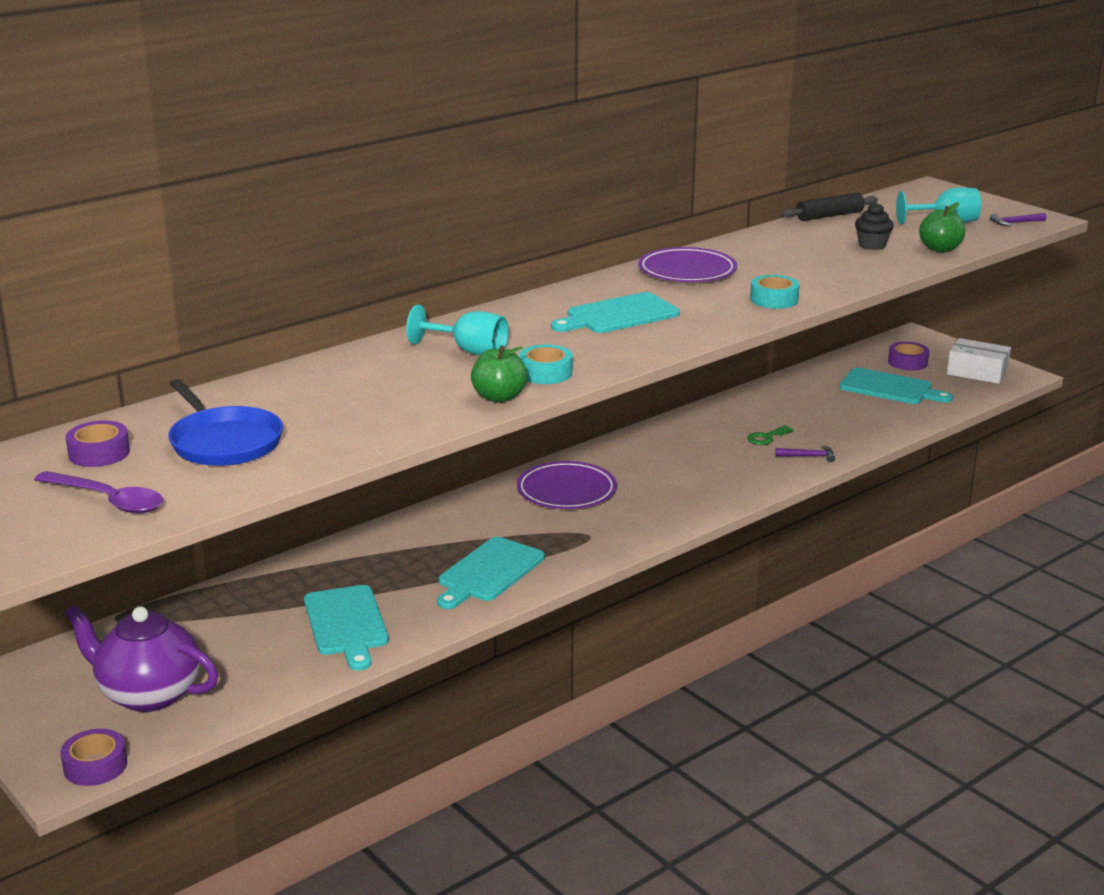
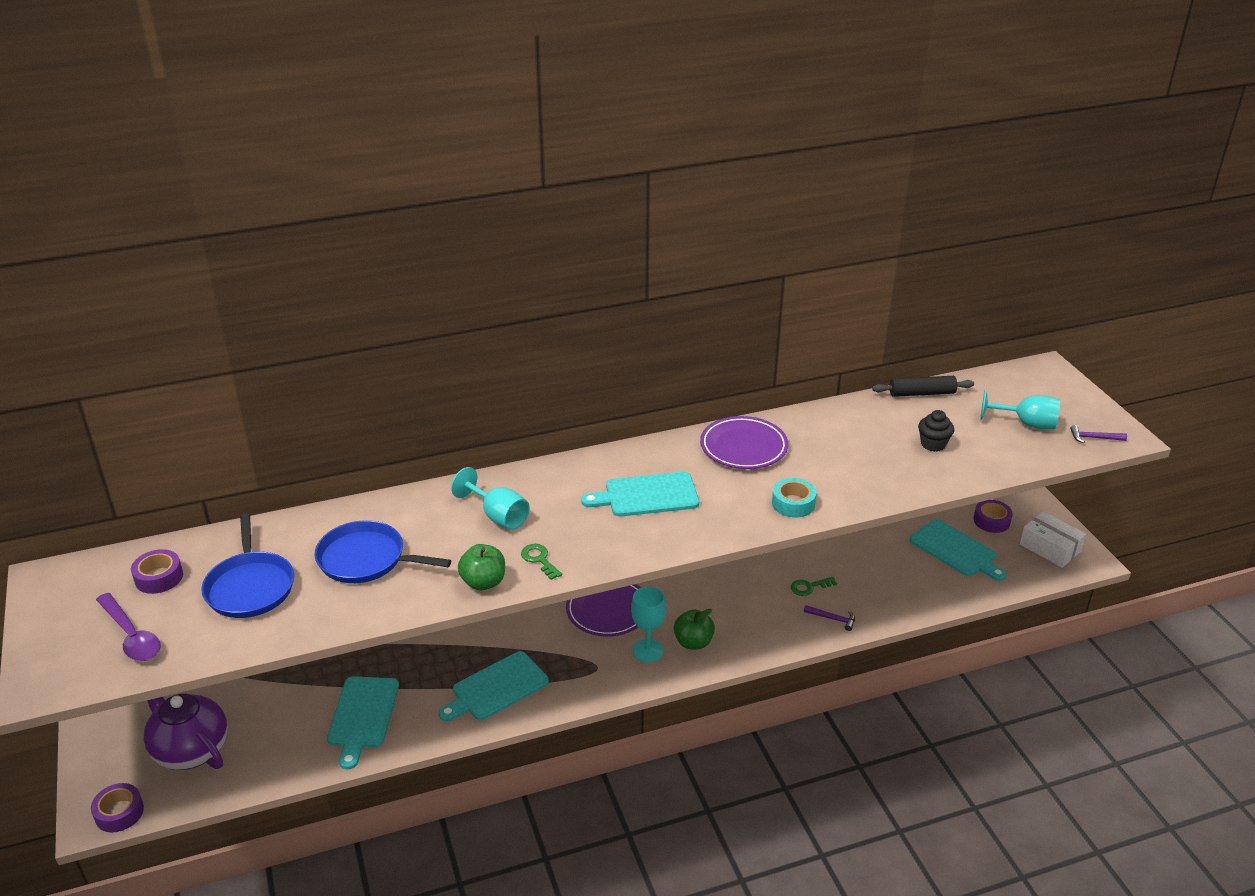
camera: 20 degrees right, 10 degrees up
turquoise tape [519,344,572,384] -> green key [521,544,562,580]
green apple [919,202,965,252] -> green apple moved to [674,609,715,650]
none -> blue pan [314,520,451,583]
none -> turquoise goblet [631,586,666,663]

